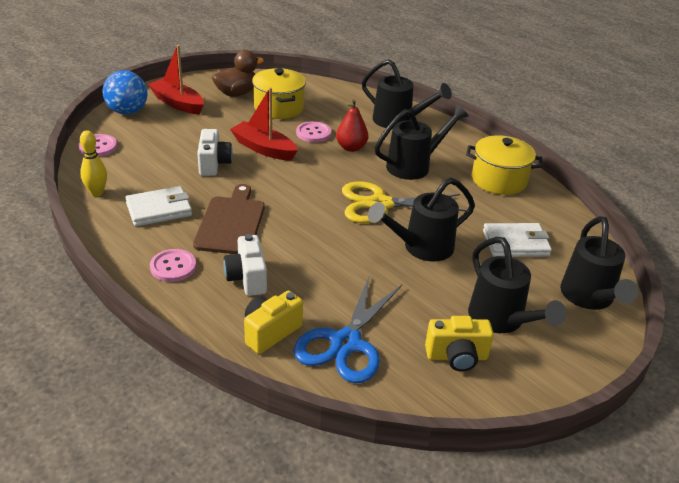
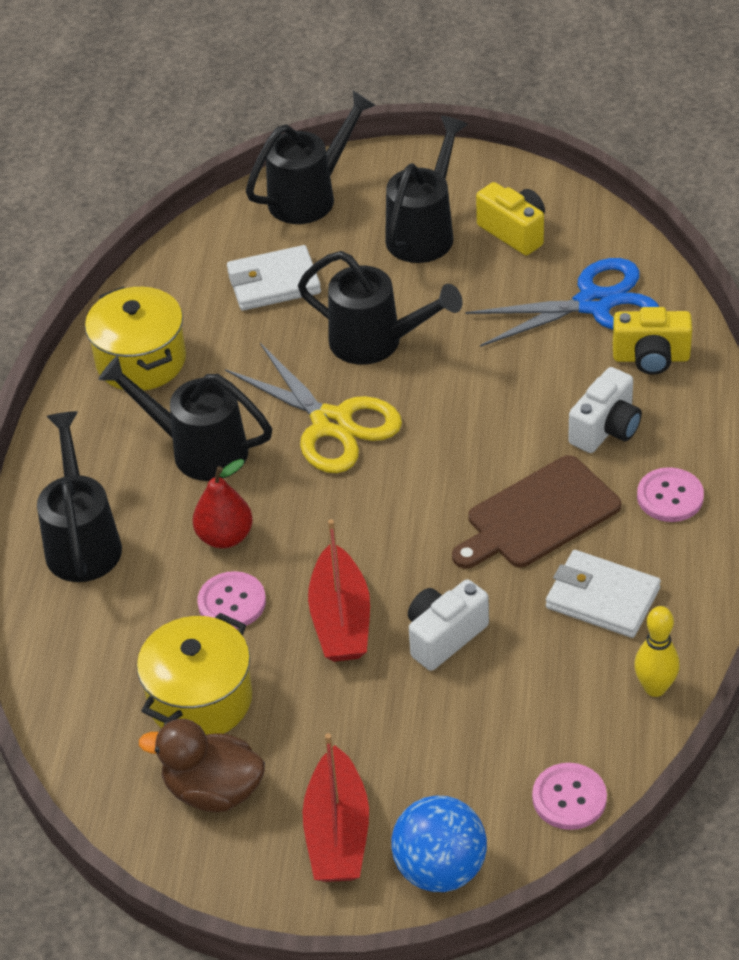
camera: 125 degrees left, 10 degrees up
white wallet [483,223,552,257] -> white wallet turned 60 degrees counterclockwise [227,245,321,311]

